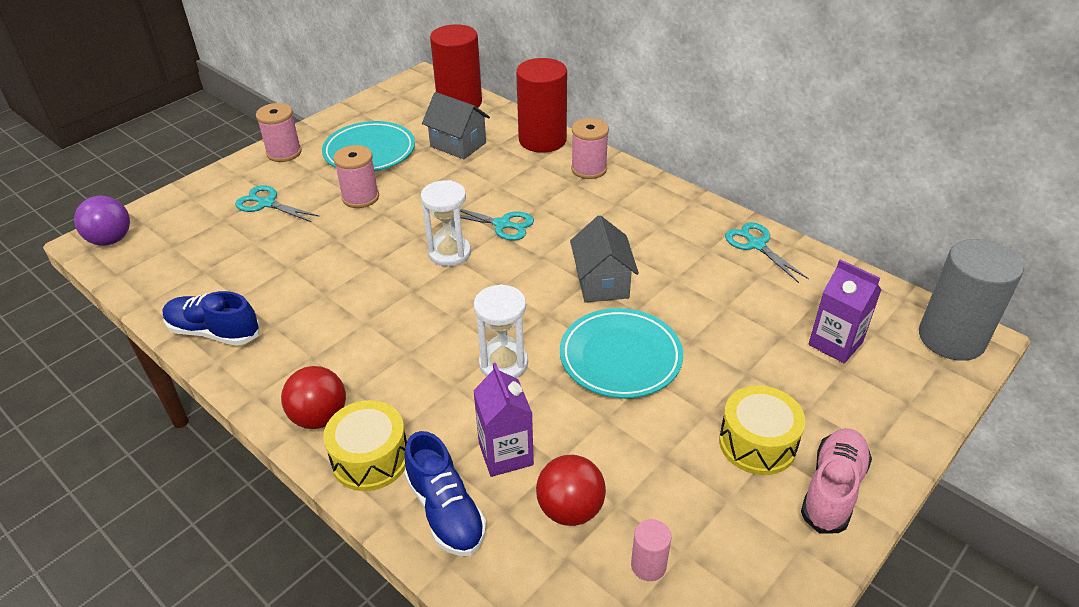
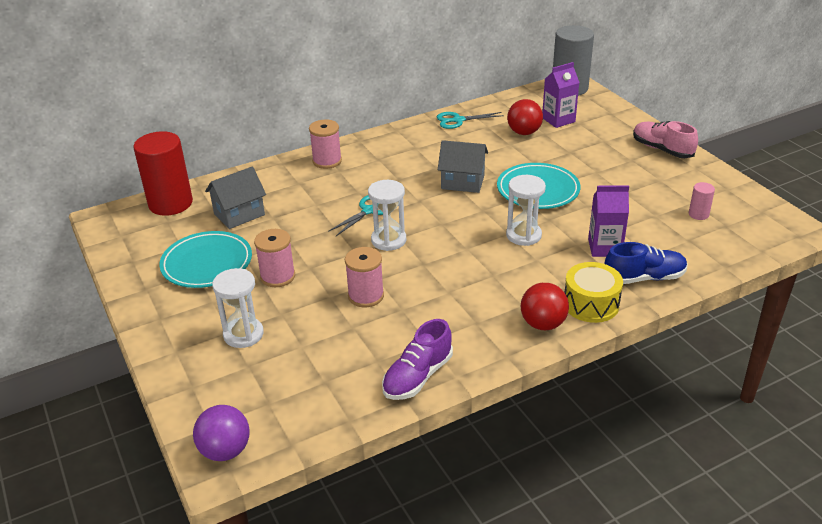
camera: 70 degrees left, 5 degrees down
blue shoe [162,291,260,346] -> purple shoe [382,319,453,400]
turquoise scissors [235,185,320,222] -> white hourglass [212,268,264,348]
pink spool [256,103,302,162] -> pink spool moved to [345,247,384,307]
red cylinder [516,58,567,153] -> none
red ball [536,455,606,526] -> red ball moved to [507,99,543,135]
yellow drum [719,385,805,475] -> none

